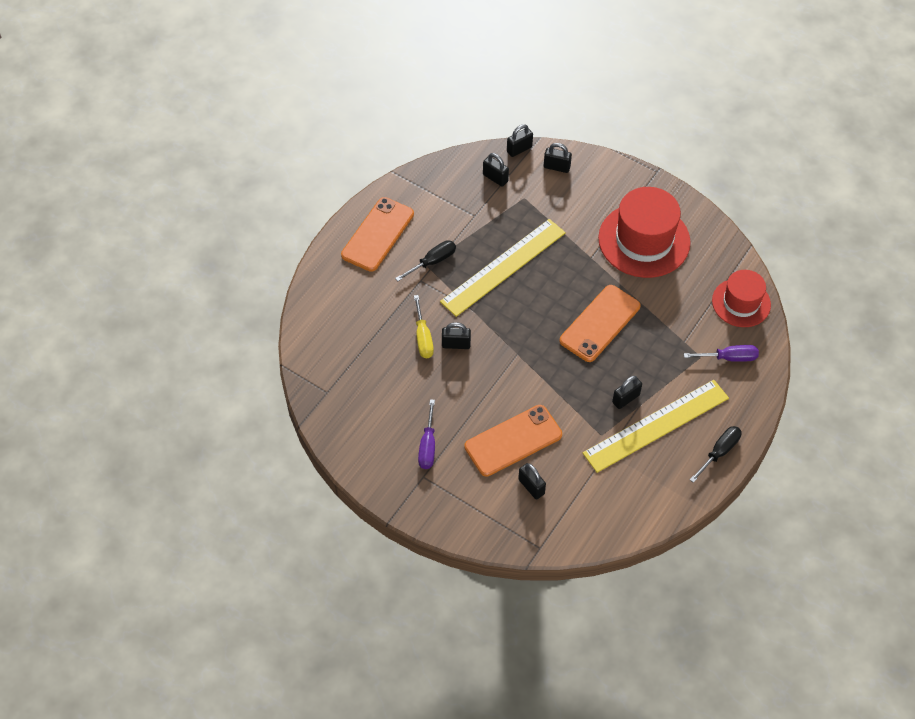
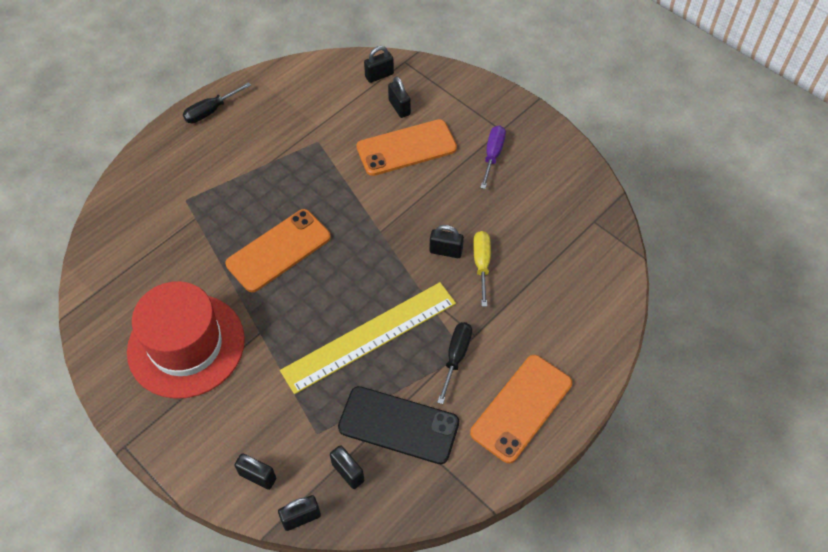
camera: 170 degrees left, 0 degrees up
black screwdriver [395,240,456,281] -> black screwdriver turned 135 degrees clockwise [437,322,472,404]
yellow ruler [583,380,729,473] -> none
black padlock [612,376,642,409] -> black padlock moved to [364,46,394,83]
purple screwdriver [684,345,759,362] -> none
red hat [712,270,771,327] -> none
none -> black phone [338,386,459,464]

